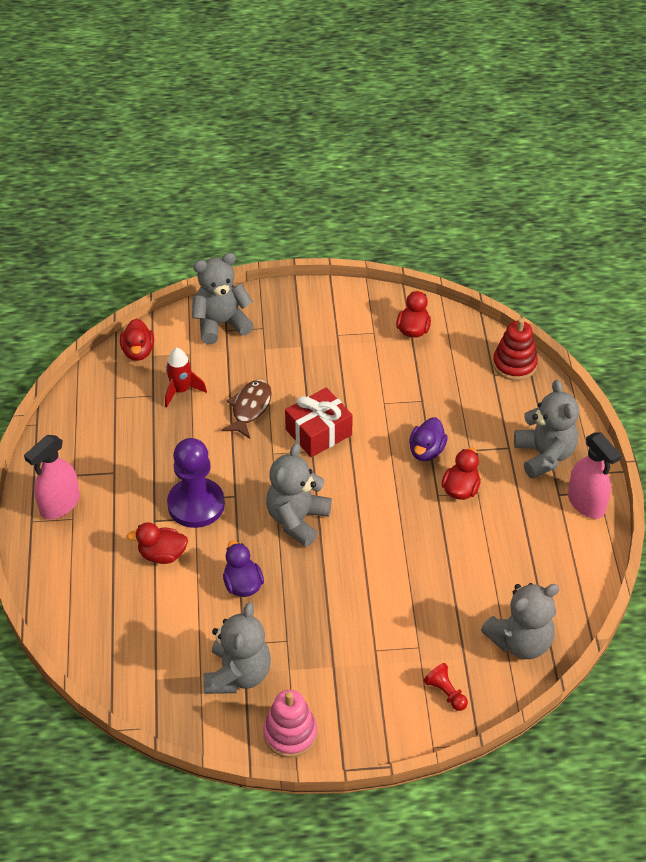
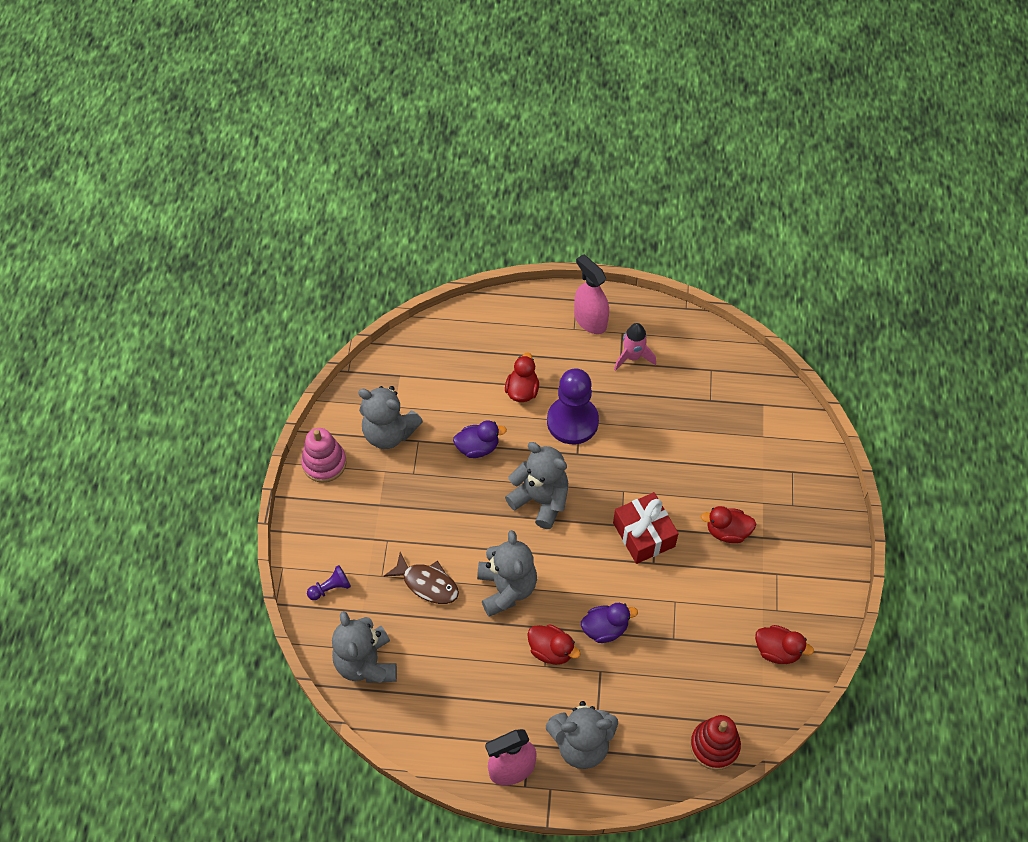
camera: 100 degrees right, 10 degrees up
red duck [120,319,154,361] -> red duck moved to [701,506,756,543]
red rocket [165,348,207,408] -> none
grey teddy bear [192,253,254,344] -> grey teddy bear moved to [477,530,537,617]
brown fish [221,380,272,439] -> brown fish moved to [384,552,459,604]
purple duck [409,417,448,461] -> purple duck turned 135 degrees clockwise [581,603,638,643]
red pawn [423,663,468,711] -> purple pawn [307,565,351,600]
none -> pink rocket [614,323,656,371]

